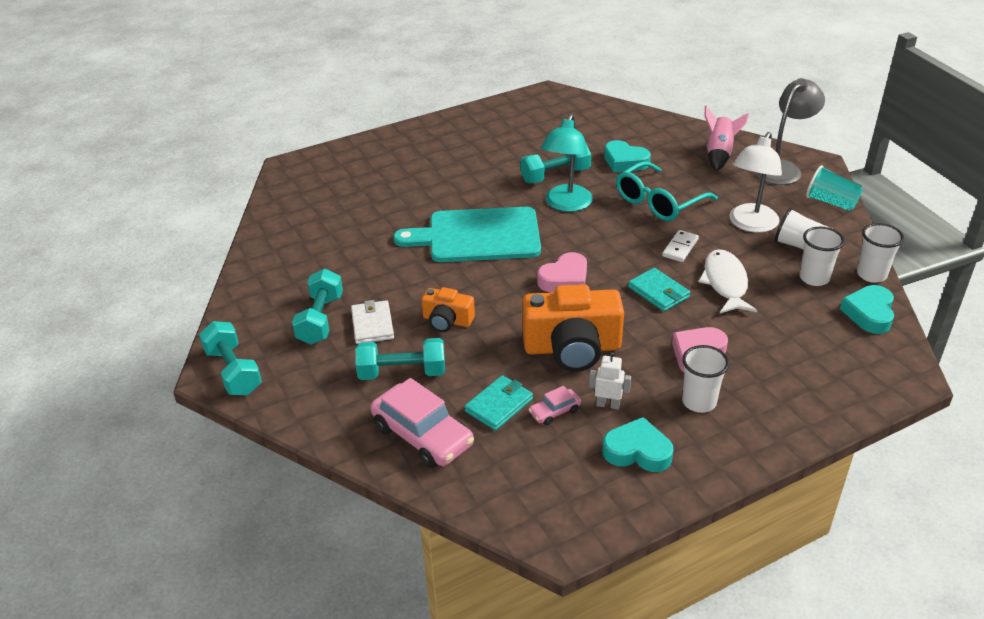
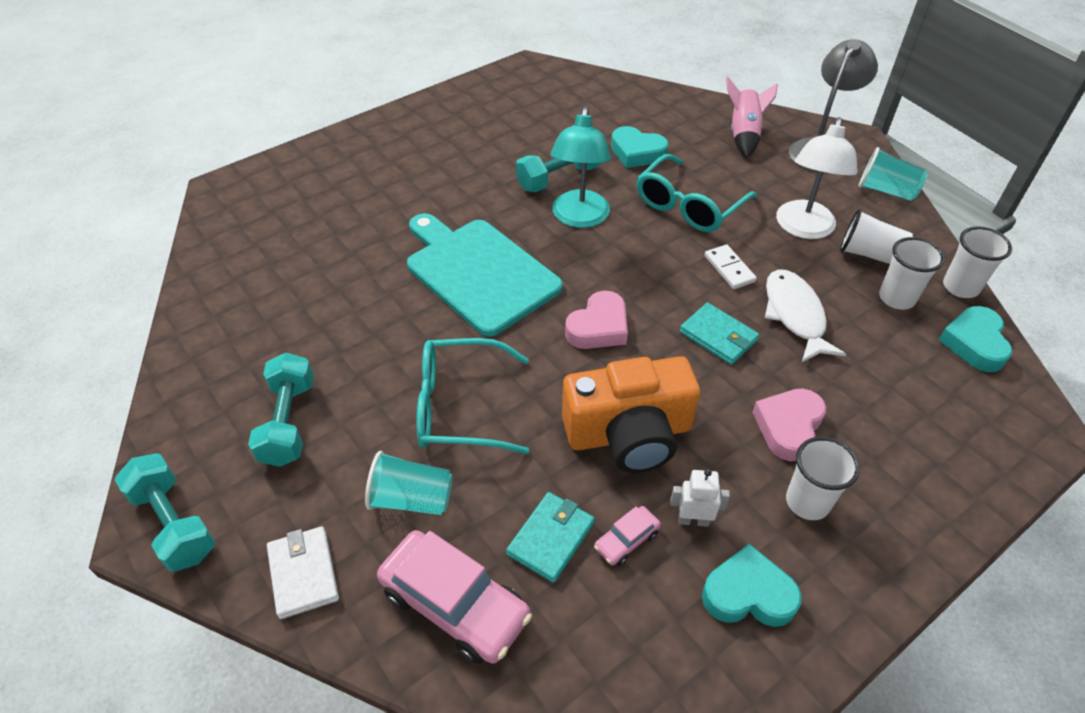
camera: 10 degrees left, 10 degrees up
white wallet [351,300,394,344] -> white wallet moved to [267,526,339,619]
turquoise dumbbell [355,338,445,380] -> turquoise cup [365,451,453,515]
turquoise cutting board [393,207,541,262] -> turquoise cutting board turned 60 degrees clockwise [407,213,563,336]
orange camera [422,287,475,332] -> turquoise glasses [416,338,529,454]
white domino [662,230,699,262] -> white domino turned 45 degrees counterclockwise [705,244,757,289]

